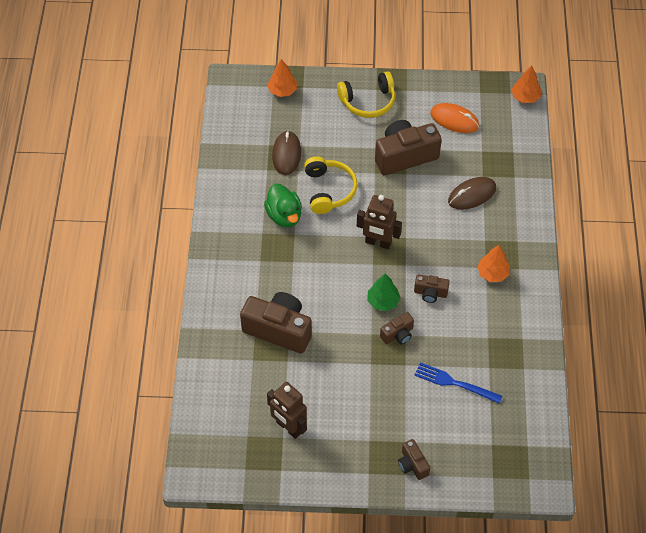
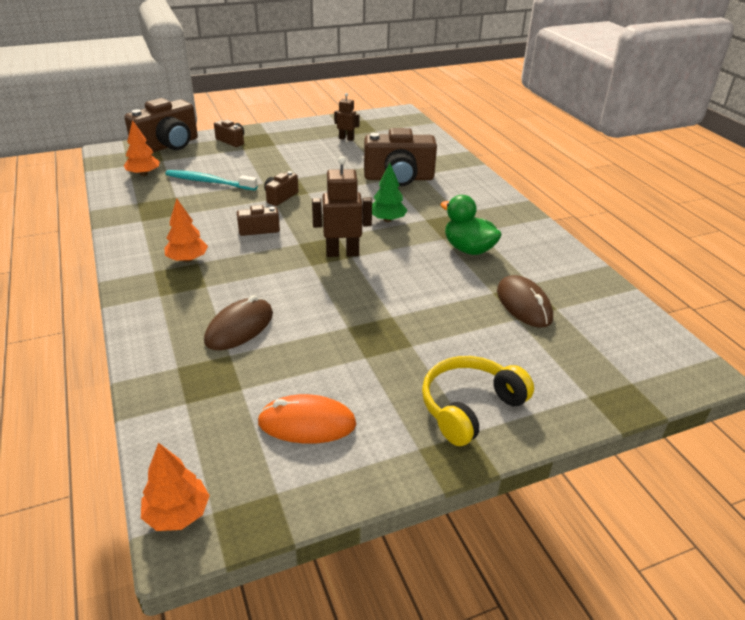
camera: 155 degrees right, 20 degrees down
orange tree [267,59,297,97] -> orange tree moved to [124,120,160,176]
brown robot [267,382,307,439] -> brown robot [334,93,360,141], size x0.60
yellow headphones [304,156,357,214] -> none
green tree [367,273,400,311] -> green tree moved to [372,163,408,222]
brown camera [375,120,442,175] -> brown camera moved to [124,98,198,152]
blue fork [414,362,502,404] -> turquoise toothbrush [165,170,258,191]

